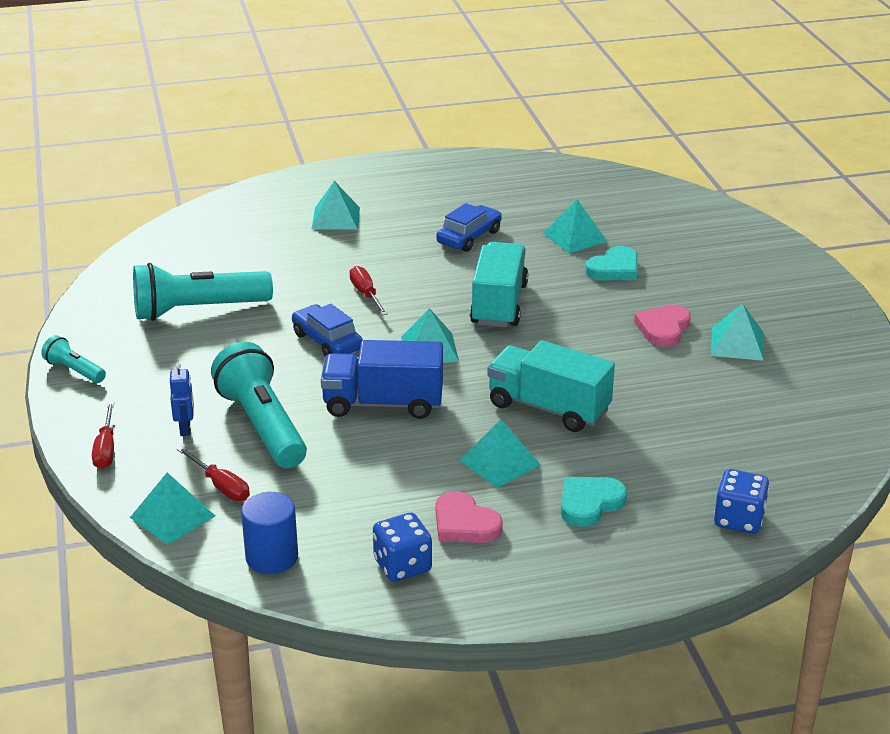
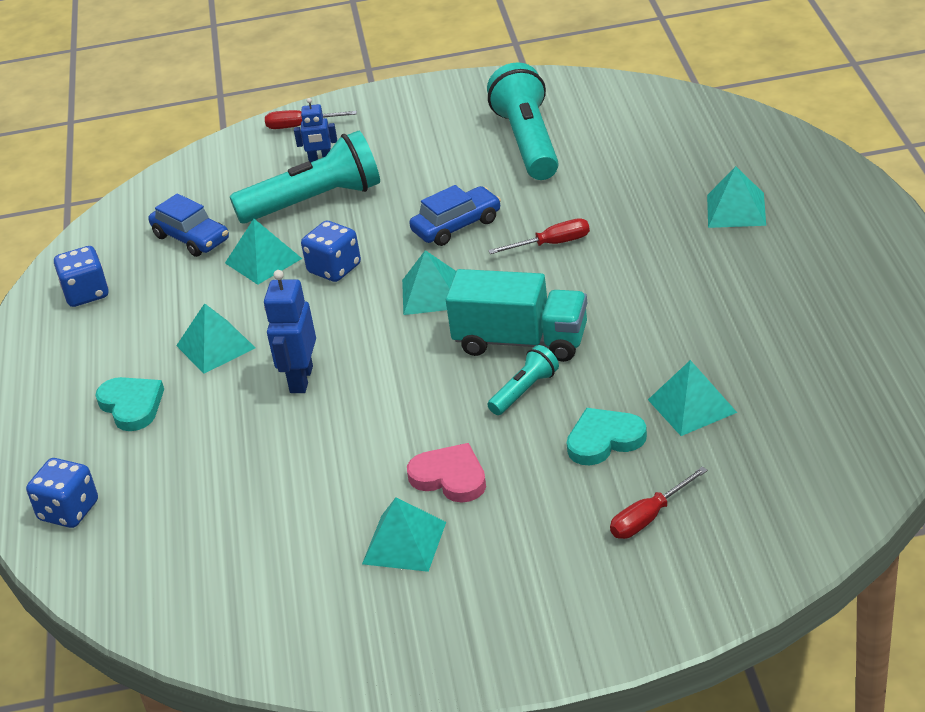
camera: 100 degrees right, 5 degrees up
turquoise flashlight [41,335,106,383] -> turquoise flashlight moved to [487,345,559,415]
turquoise pyramid [130,472,215,545] -> turquoise pyramid moved to [225,219,302,285]
red screwdriver [177,447,250,501] -> red screwdriver moved to [610,467,708,539]
blue cylinder [241,492,298,574] -> none
blue truck [321,340,443,419] -> blue dice [301,221,361,282]
blue car [436,203,502,252] -> blue car moved to [148,194,229,257]
pink heart [436,491,503,543] -> none
turquoise truck [487,340,615,432] -> blue robot [264,270,316,393]
turquoise heart [585,246,638,280] -> turquoise heart turned 105 degrees clockwise [567,408,647,465]

